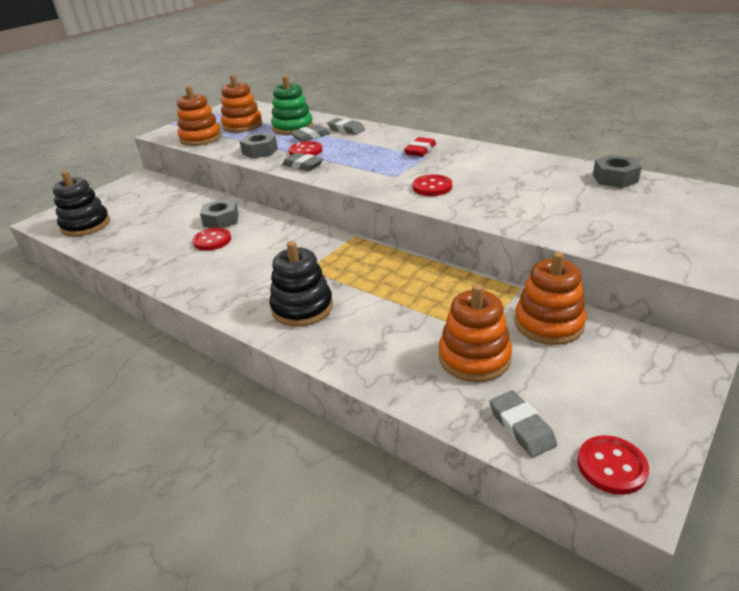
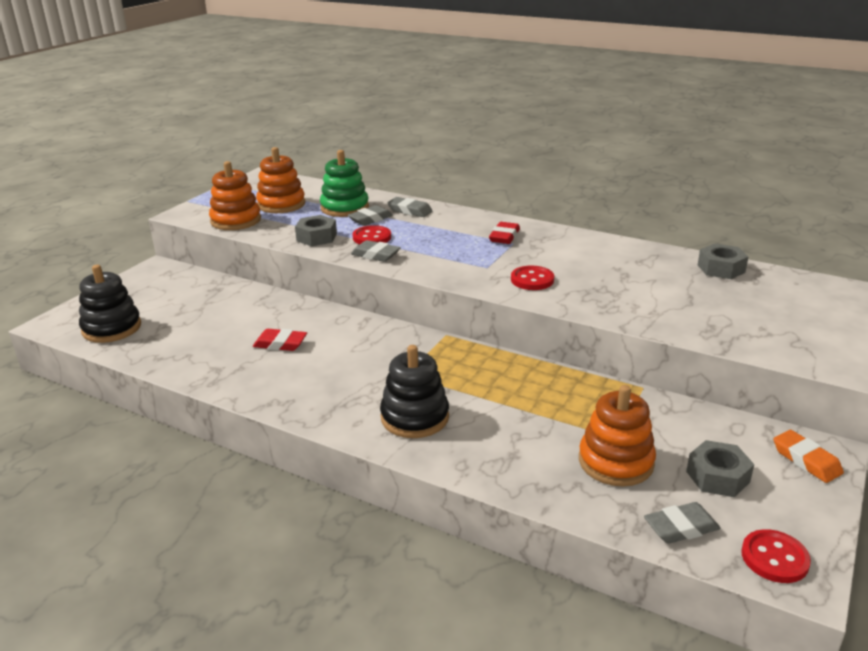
camera: 10 degrees left, 5 degrees down
red button [192,228,231,251] -> red eraser [253,329,307,351]
grey nut [200,199,239,228] -> grey nut moved to [686,440,754,497]
grey eraser [489,390,557,457] -> grey eraser turned 75 degrees counterclockwise [644,502,721,544]
orange stacking toy [515,252,586,345] -> none
none -> orange eraser [773,430,844,483]

